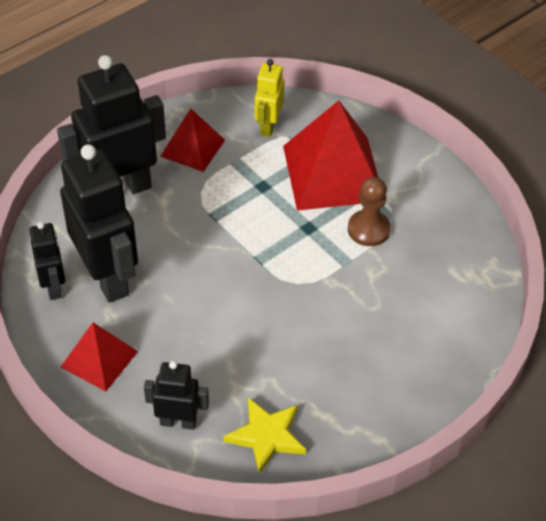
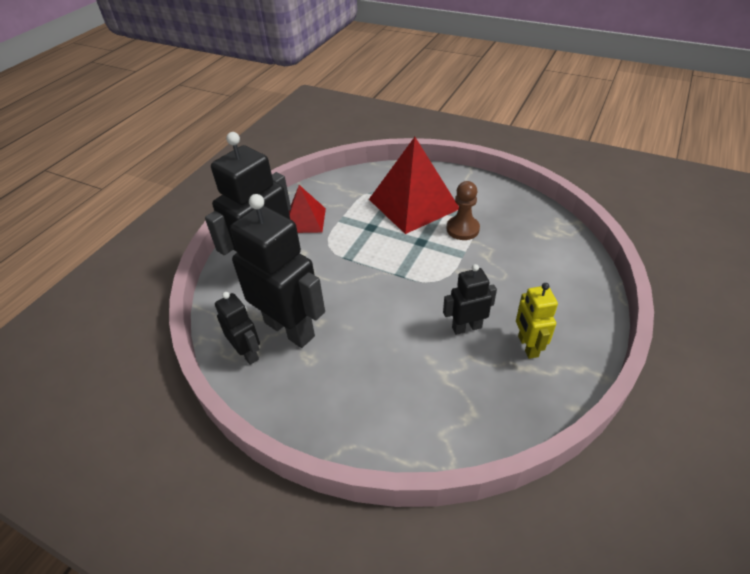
camera: 20 degrees left, 5 degrees down
red pyramid [61,322,138,391] -> none
black robot [144,361,209,430] -> black robot moved to [443,264,497,335]
yellow star [224,398,306,474] -> none
yellow robot [255,59,284,137] -> yellow robot moved to [516,283,558,359]

